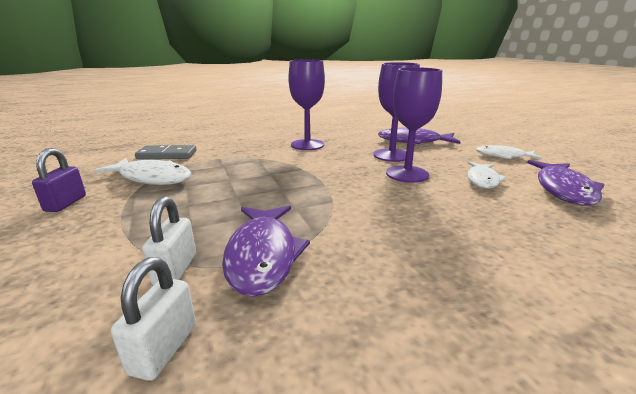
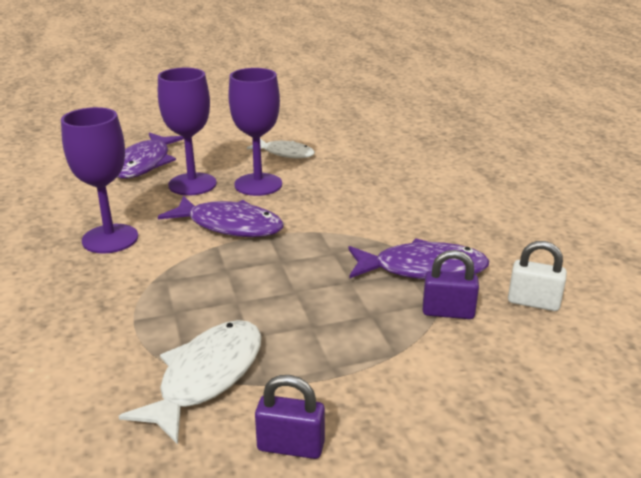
camera: 85 degrees left, 5 degrees up
grey domino [135,145,197,159] -> none
white padlock [142,197,196,285] -> purple padlock [423,250,479,319]
white fish [476,145,542,160] -> none
purple fish [527,160,604,206] -> purple fish moved to [158,196,284,237]

